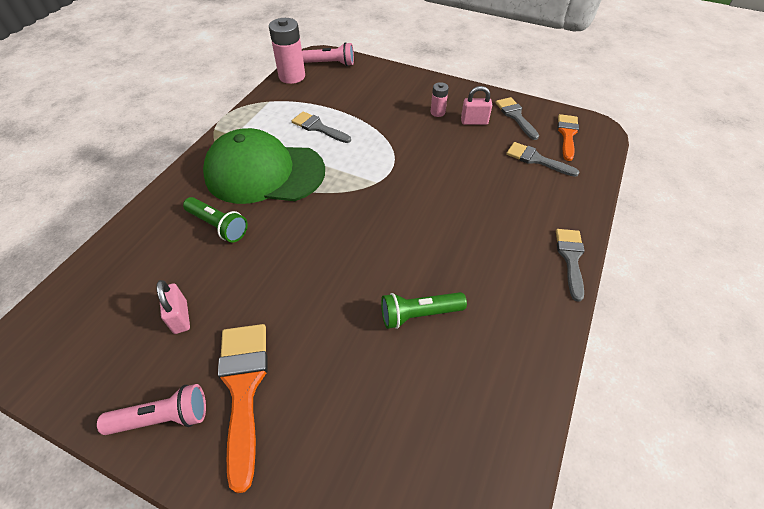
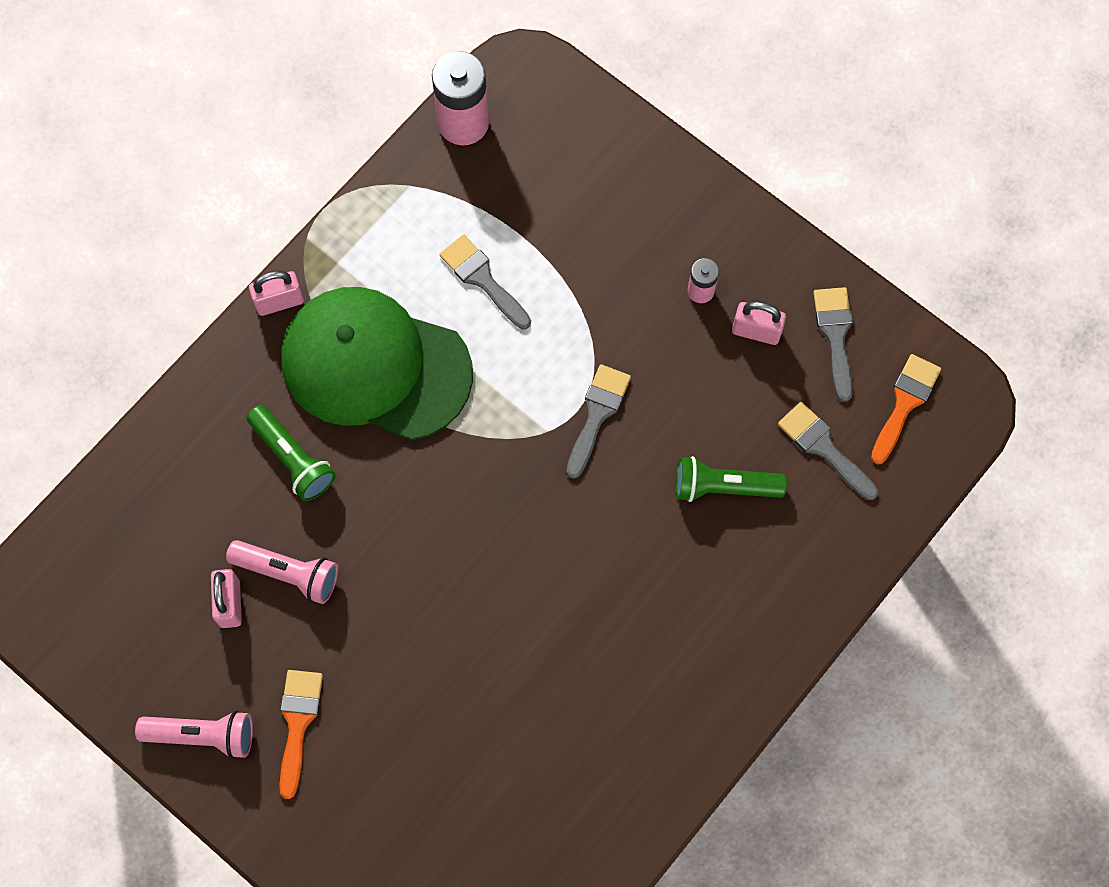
camera: 15 degrees right, 20 degrees up
orange brush [218,324,267,493] -> orange brush [279,670,323,799], size x0.64
pink flashlight [302,42,354,66] -> pink flashlight moved to [226,540,338,604]
green flashlight [381,292,467,329] -> green flashlight moved to [676,456,787,502]
grey brush [556,229,585,302] -> grey brush moved to [567,364,631,479]
none -> pink padlock [249,271,304,316]

